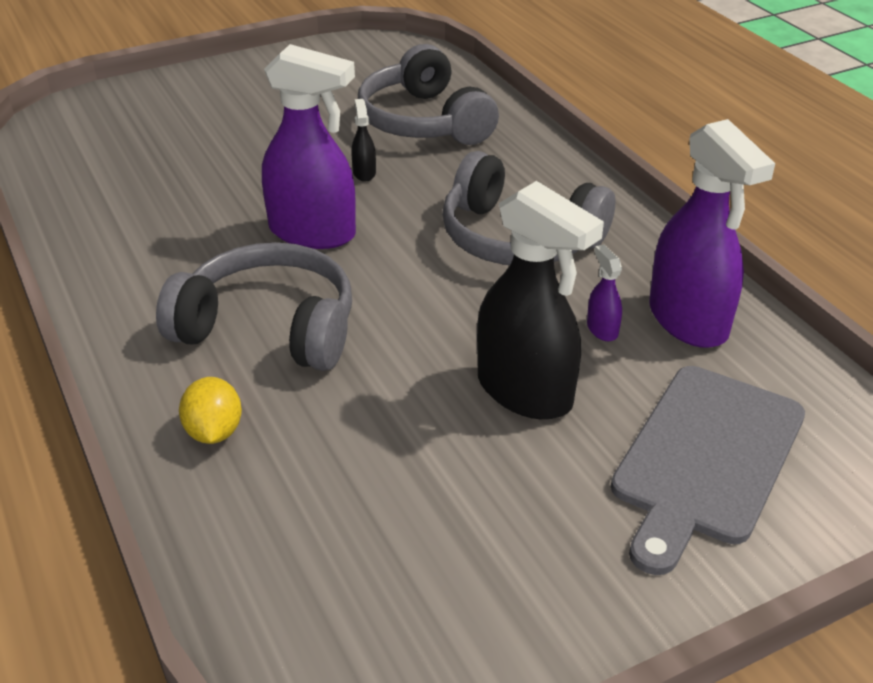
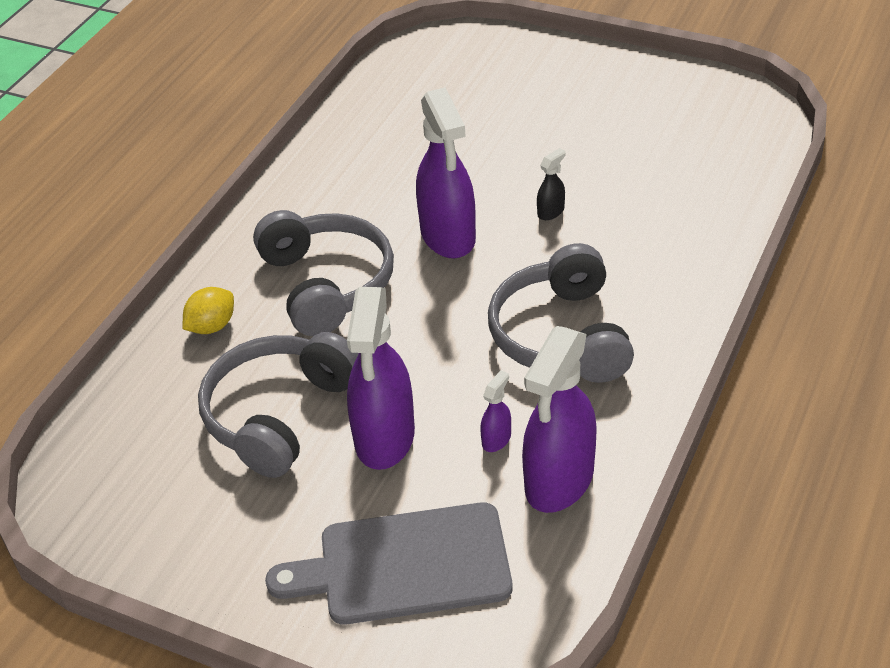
camera: 55 degrees right, 5 degrees up
grey headphones [358,44,499,145] -> grey headphones moved to [198,332,359,478]
black spray bottle [477,181,604,420] -> purple spray bottle [347,287,415,470]

